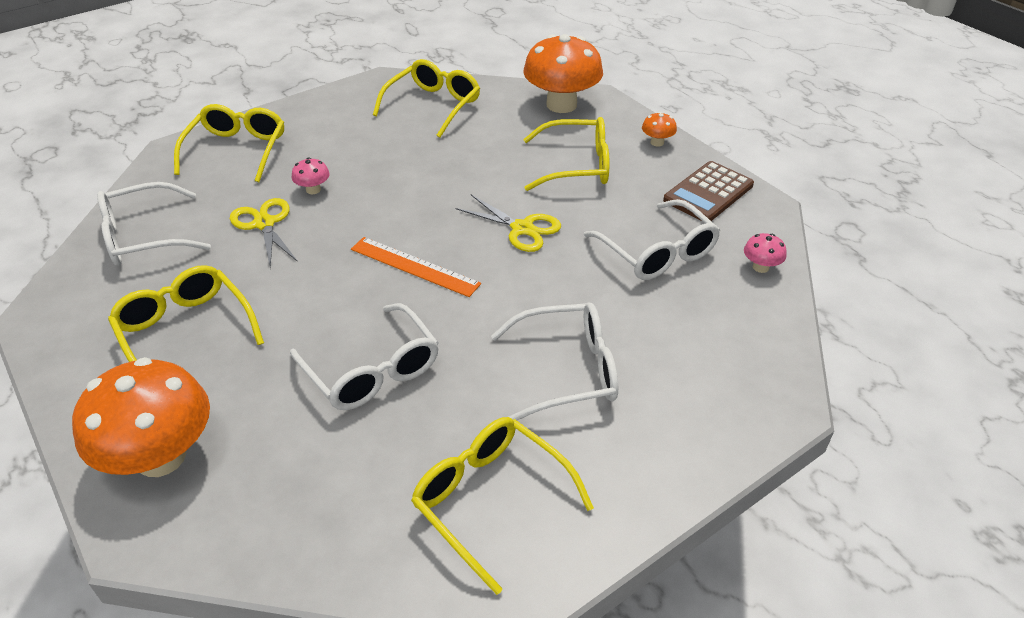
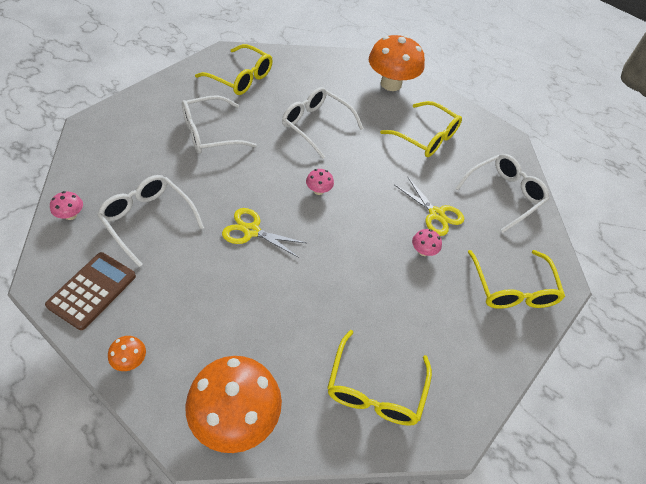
camera: 160 degrees right, 10 degrees up
orange ruler [351,237,481,297] -> pink mushroom [306,169,334,195]
yellow glasses [523,117,609,191] -> none

